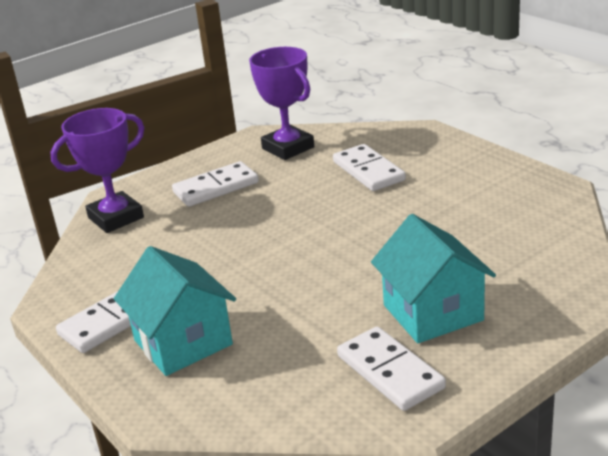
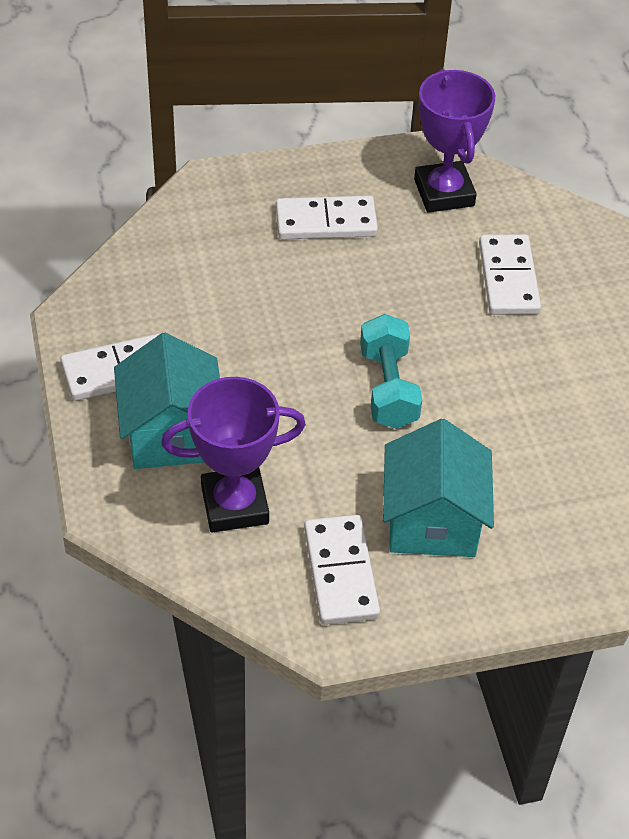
camera: 20 degrees right, 20 degrees up
purple trophy [50,108,145,233] -> purple trophy moved to [161,377,306,533]
none -> turquoise dumbbell [360,314,422,429]

